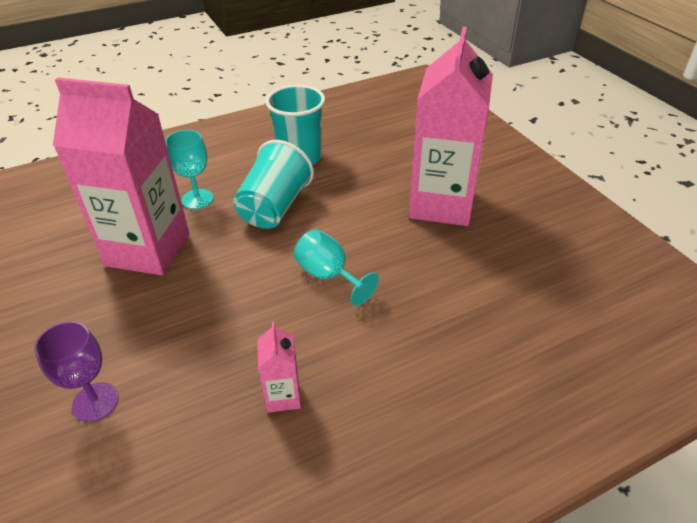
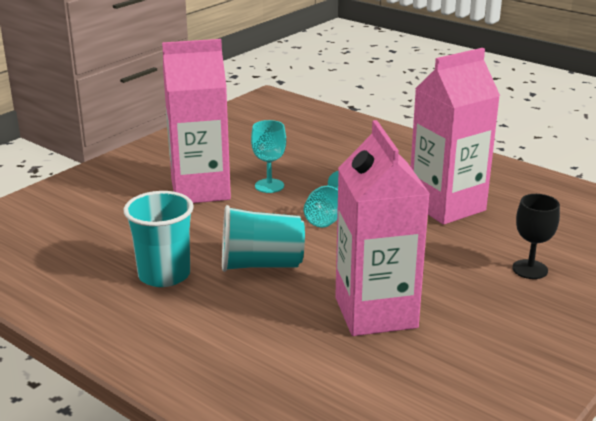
camera: 115 degrees left, 15 degrees down
purple goblet [34,321,119,422] -> black goblet [512,194,560,279]
turquoise goblet [165,130,214,209] -> turquoise goblet moved to [251,120,286,193]
pink carton [257,322,301,413] -> pink carton [411,48,500,225], size x2.40

